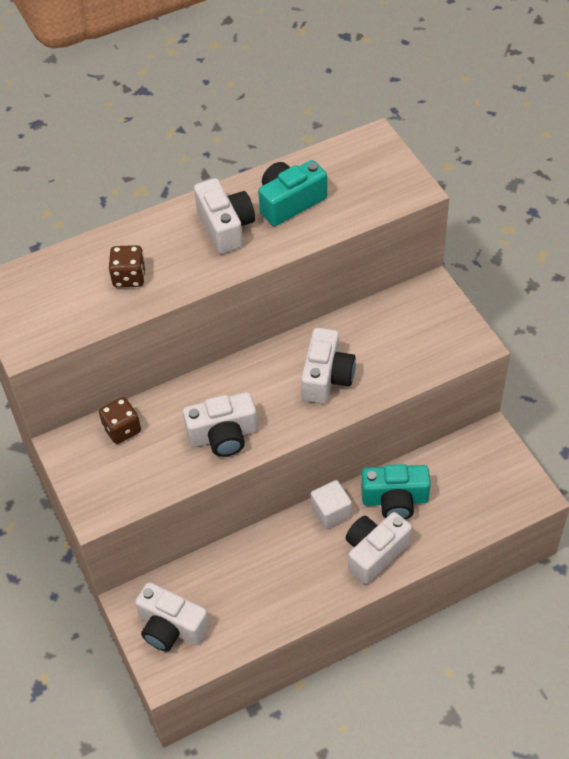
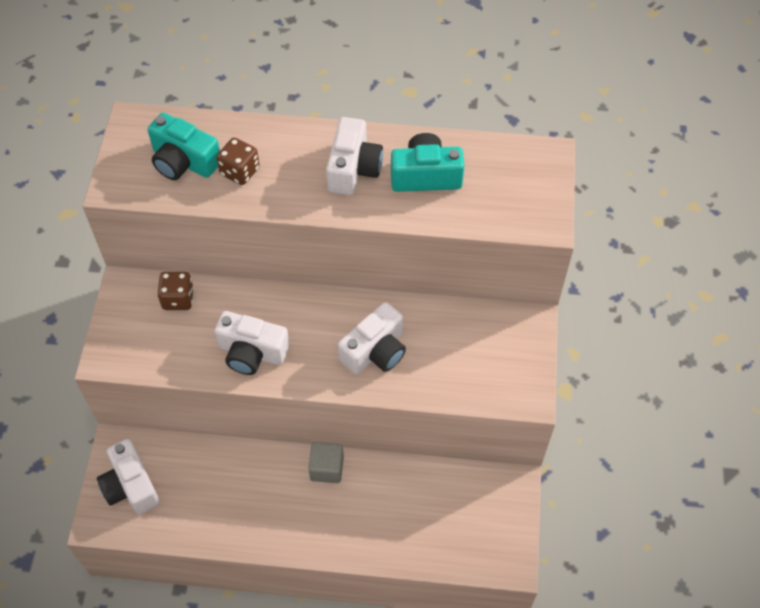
camera: 30 degrees right, 5 degrees up
white cube [311,480,352,529] -> grey cube [308,442,344,483]
white camera [346,512,412,584] -> none
turquoise camera [361,464,431,520] -> turquoise camera moved to [148,113,220,180]

